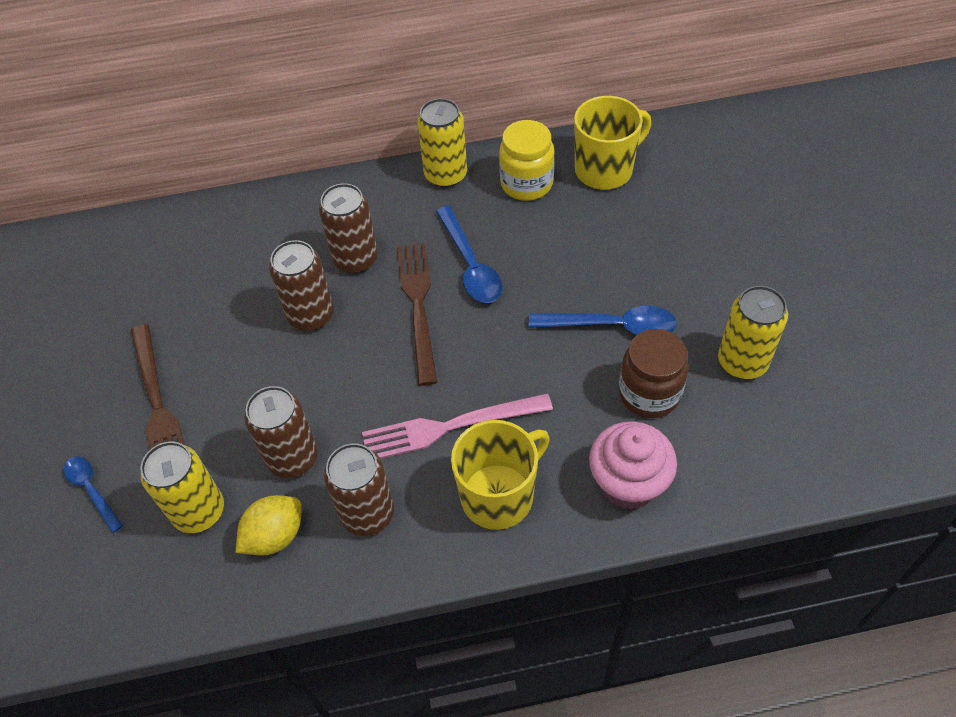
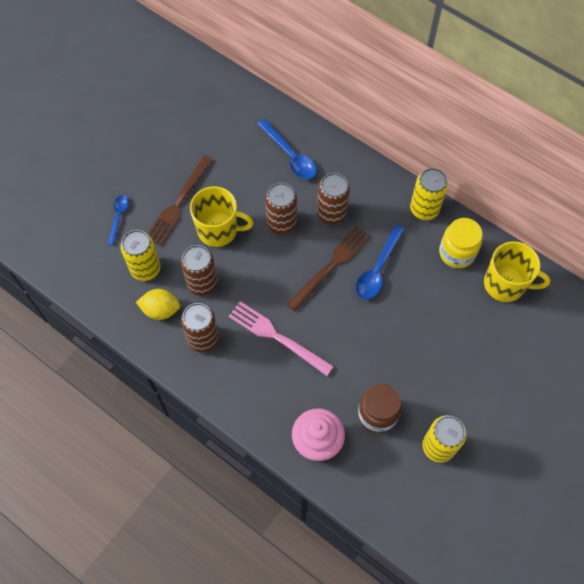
camera: 45 degrees right, 10 degrees up
yellow mug [451,420,550,530] -> yellow mug moved to [190,186,253,247]
blue spoon [529,306,677,335] -> blue spoon moved to [258,119,316,179]

